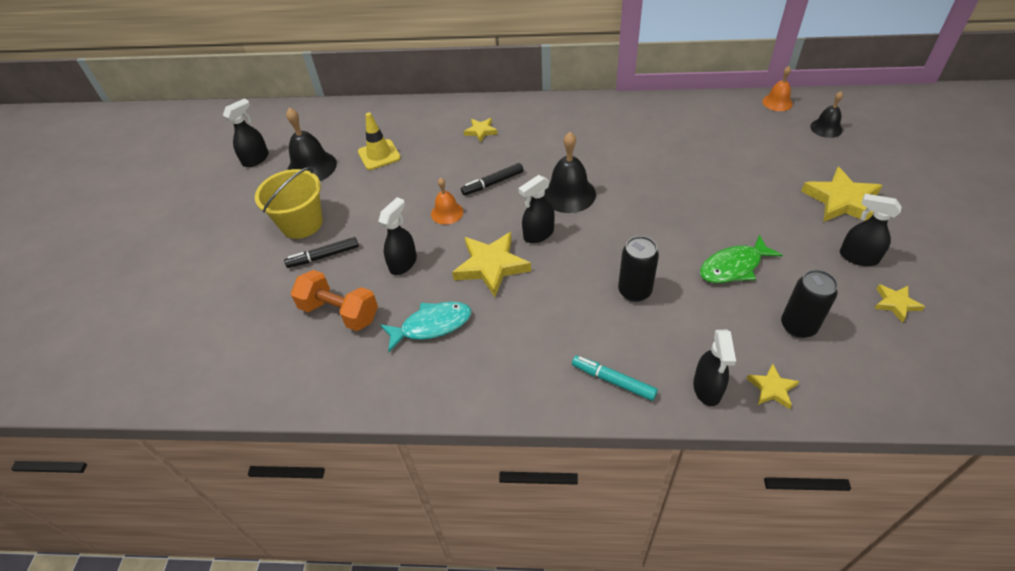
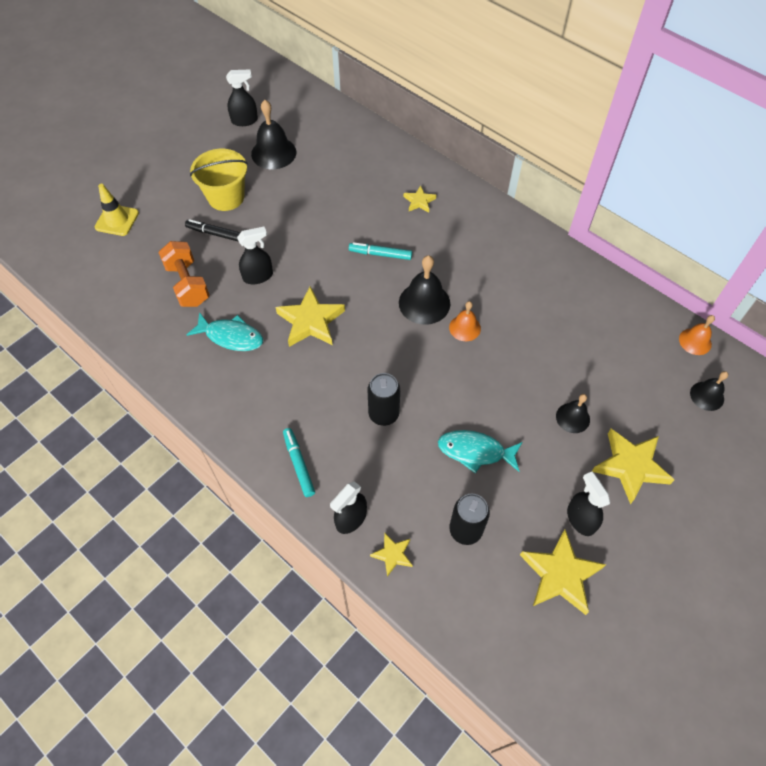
camera: 35 degrees right, 10 degrees up
yellow traffic cone [358,112,401,170] -> yellow traffic cone moved to [95,184,139,236]
orange bell [431,178,463,225] -> orange bell moved to [449,301,481,341]
black marker [461,163,523,195] -> turquoise marker [349,242,412,260]
black spray bottle [519,175,555,243] -> none
green fish [700,234,783,283] -> turquoise fish [438,430,522,474]
yellow star [874,284,925,323] -> yellow star [520,530,606,615], size x1.89
none -> black bell [556,394,590,433]

